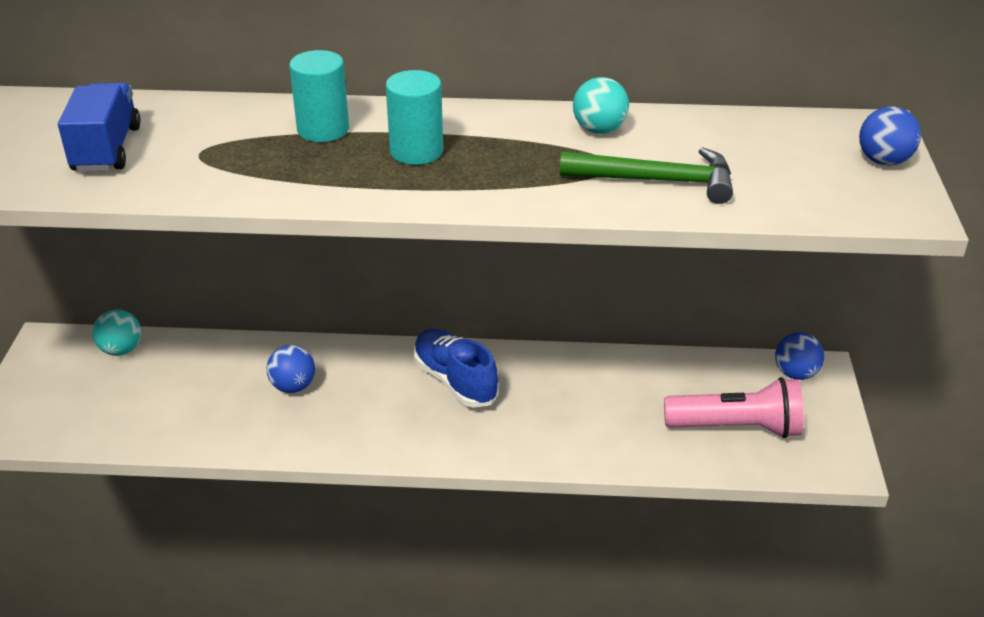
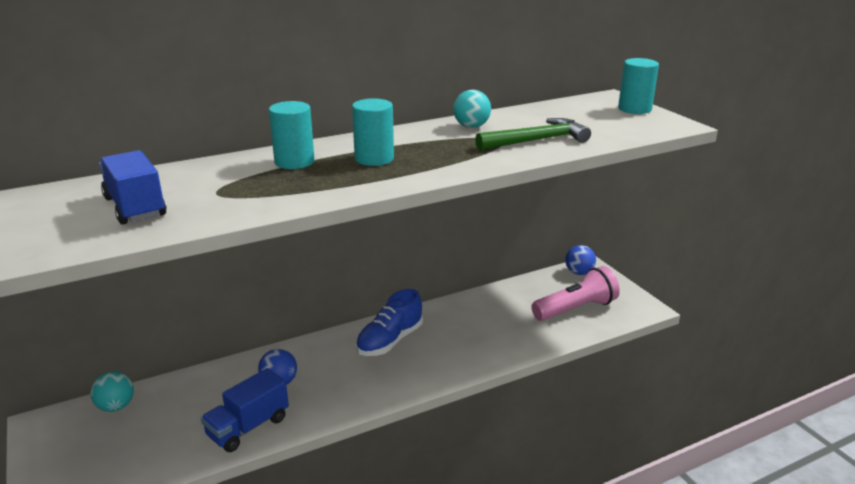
camera: 30 degrees left, 10 degrees down
blue shoe [413,329,499,408] -> blue shoe turned 75 degrees counterclockwise [356,289,423,356]
blue ball [859,107,921,165] -> turquoise cylinder [618,58,659,114]
none -> blue truck [201,368,289,452]

